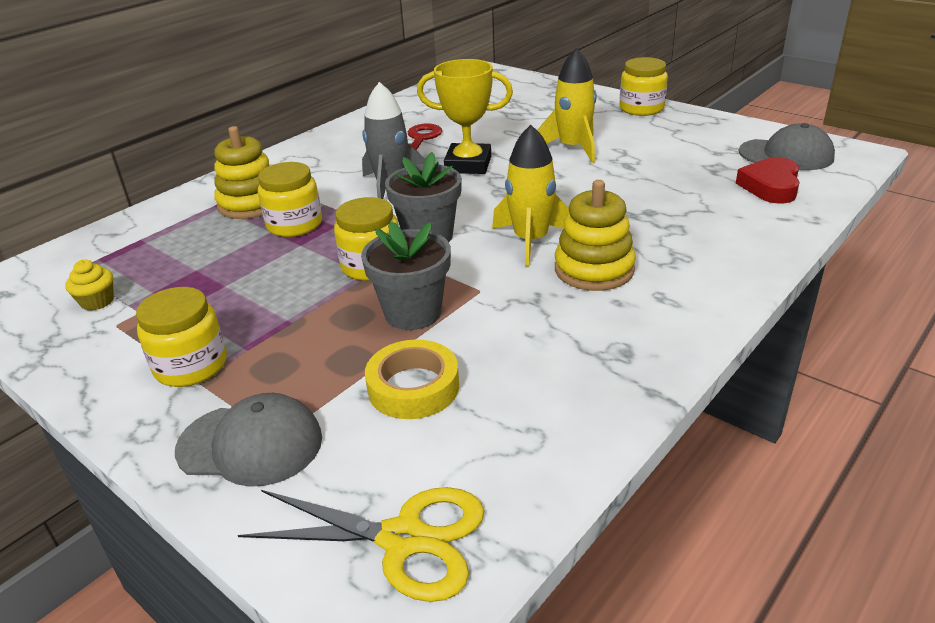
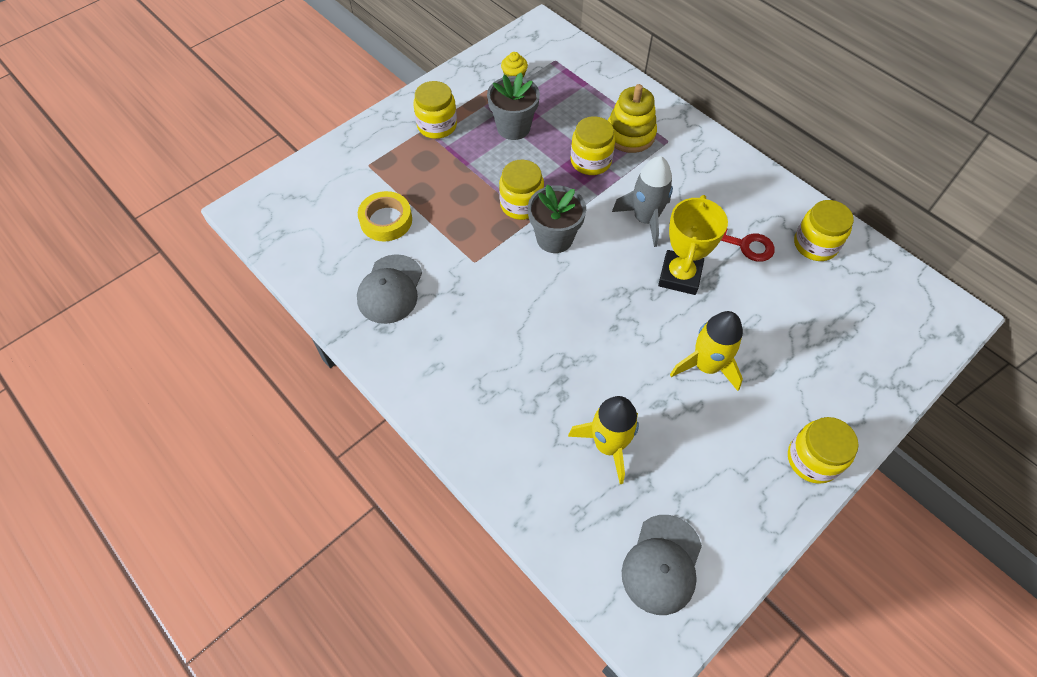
camera: 95 degrees right, 25 degrees up
grey cap [175,393,322,487] -> grey cap moved to [357,254,422,324]
yellow scissors [238,487,484,602] -> none
grey flower pot [361,221,451,330] -> grey flower pot moved to [487,73,540,140]
yellow rocket [492,125,569,266] -> yellow rocket moved to [568,396,639,484]
yellow stacking toy [555,180,636,291] -> none
red heart [736,157,800,203] -> none
none -> yellow jar [794,200,854,261]

